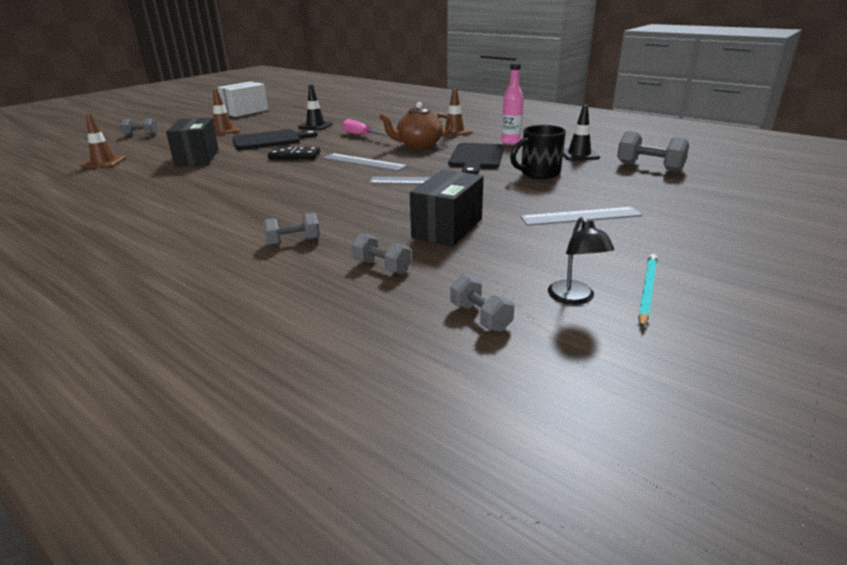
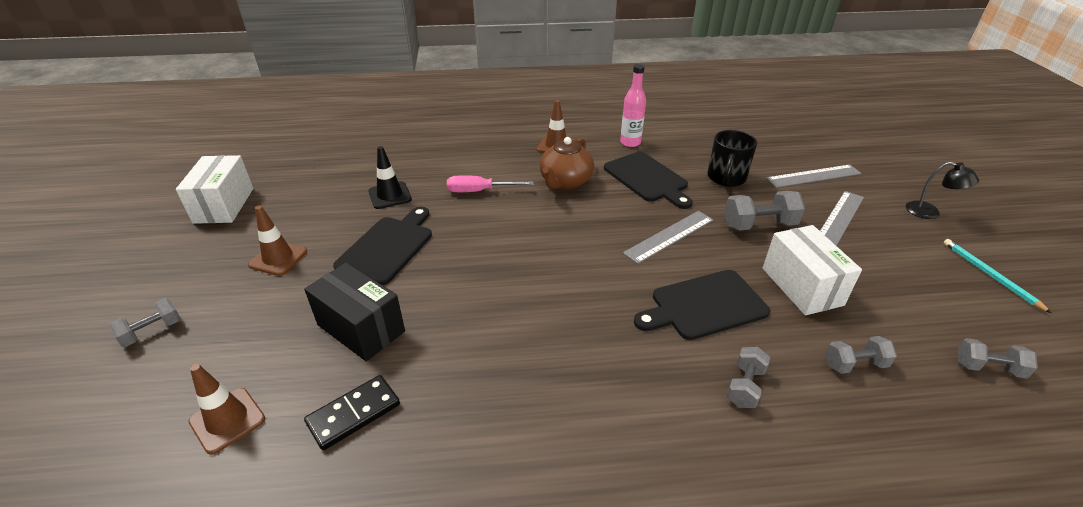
camera: 45 degrees left, 10 degrees up
black domino [268,147,320,159] -> black domino moved to [304,375,400,450]
grey ruler [323,153,407,171] -> grey ruler moved to [766,165,861,188]
black box [410,170,484,246] -> white box [762,225,862,315]
black lamp [548,217,615,305] -> black lamp moved to [906,162,979,219]
black traffic cone [563,105,600,161] -> none
grey dumbbell [617,131,689,172] -> grey dumbbell moved to [724,191,805,231]
none -> black cutting board [634,270,770,340]

